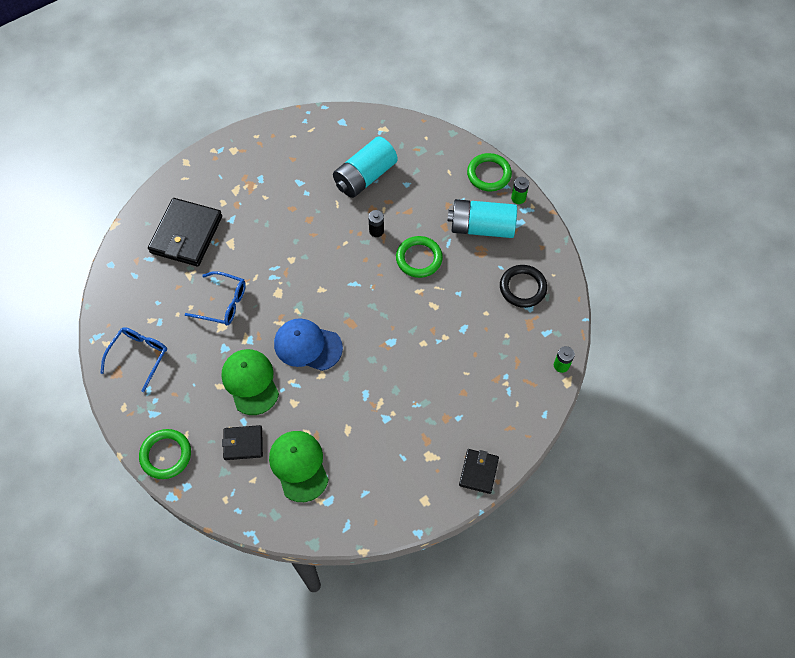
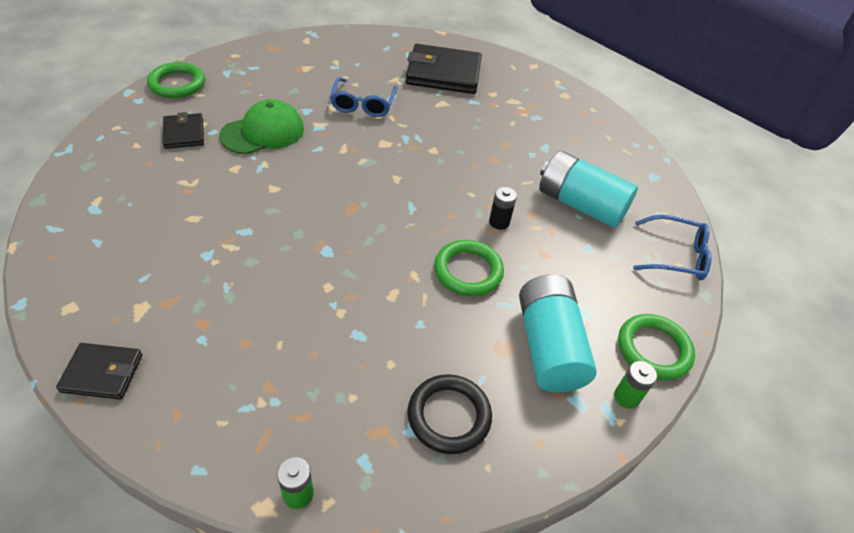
camera: 75 degrees right, 15 degrees down
blue glasses [100,327,167,392] -> blue glasses moved to [633,215,712,281]
green cap [269,431,329,502] -> none
blue cap [274,318,343,371] -> none

